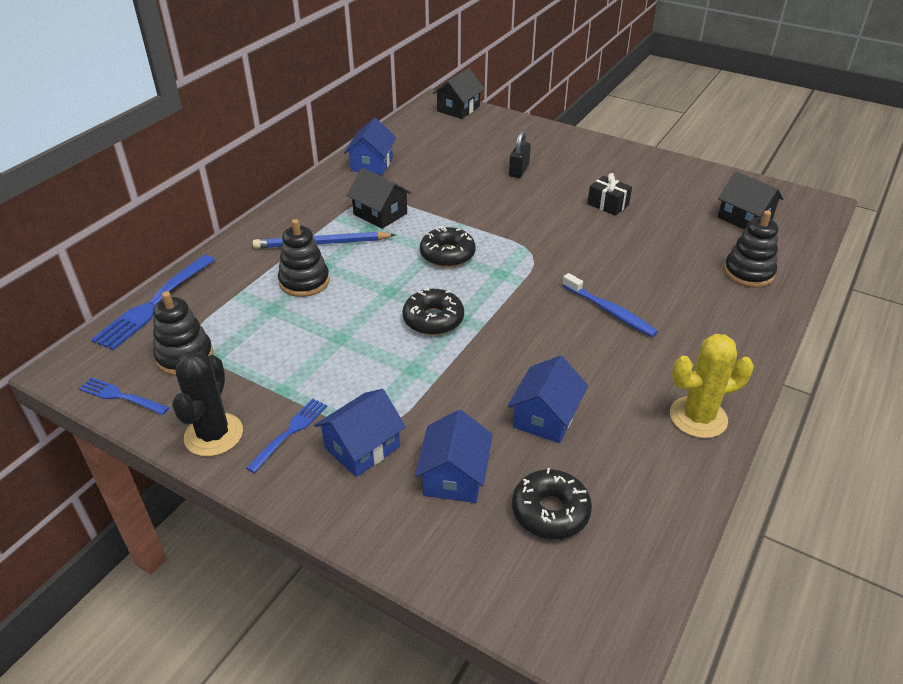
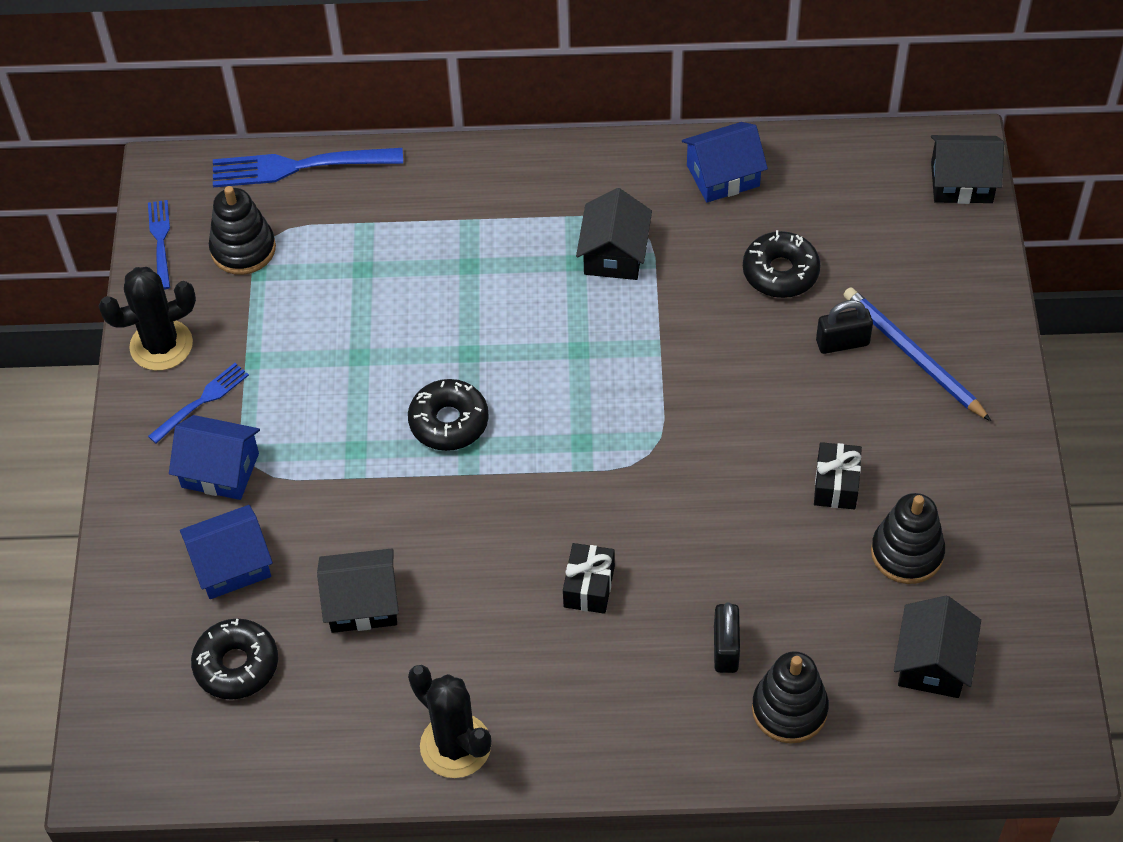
camera: 60 degrees right, 15 degrees up
blue fork [246,399,327,473] -> blue fork turned 45 degrees counterclockwise [148,363,249,444]
blue pencil [253,232,395,249] -> blue pencil moved to [843,287,991,421]
black stacking toy [278,219,330,297] -> black stacking toy moved to [871,493,945,584]
black donut [420,226,476,267] -> black donut moved to [743,230,821,298]
blue house [507,356,588,443] -> black house [317,548,399,633]
blue toothbrush [562,273,658,337] -> black gift [563,543,615,614]
yellow cactus [670,334,754,438] -> black cactus [408,665,491,778]
none -> black padlock [714,602,740,673]

